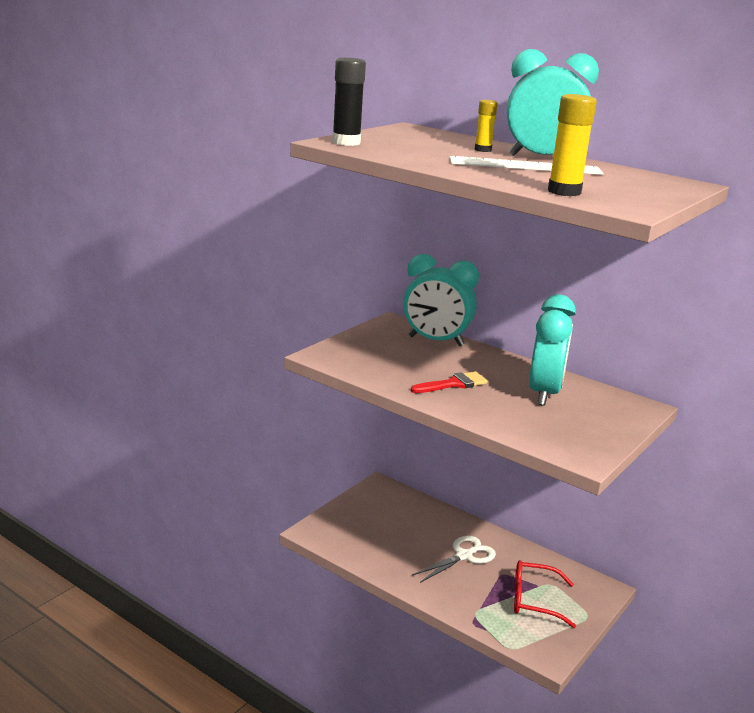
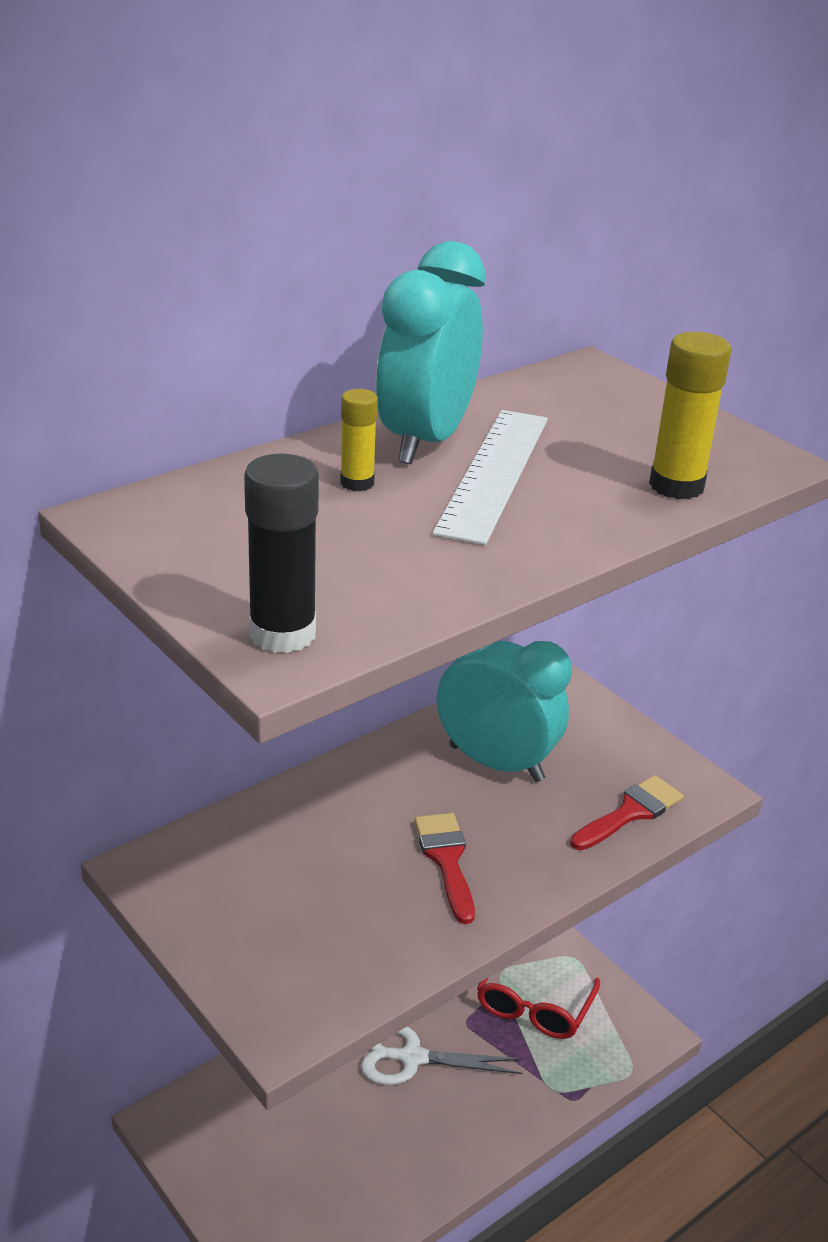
camera: 75 degrees left, 10 degrees up
turquoise clock [403,254,479,346] -> none
white scissors [412,536,496,583] -> white scissors turned 60 degrees counterclockwise [361,1027,523,1085]
none -> red brush [570,775,684,850]

